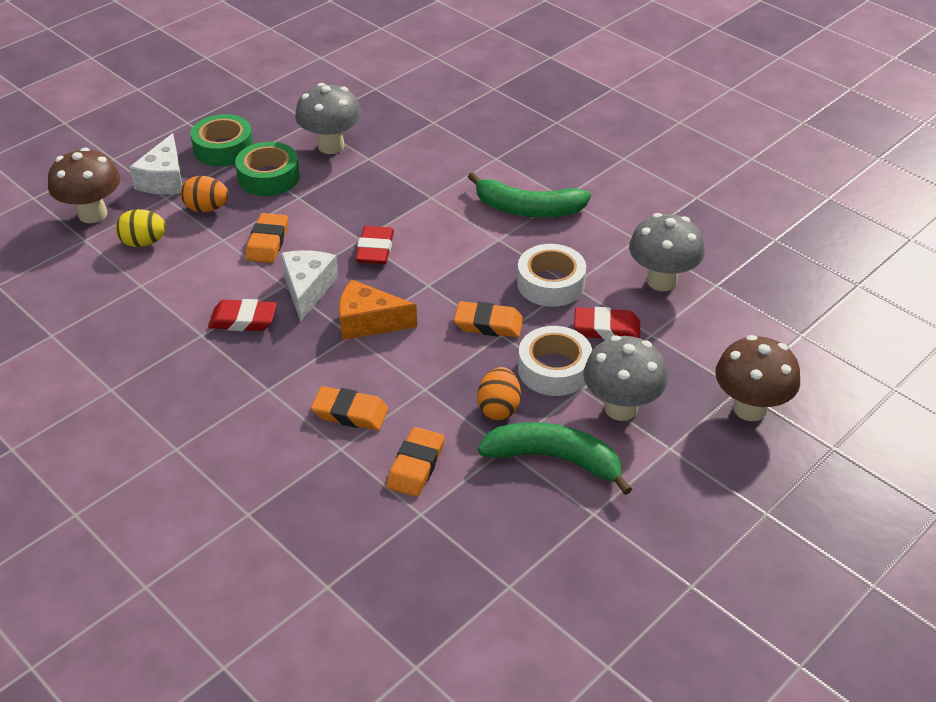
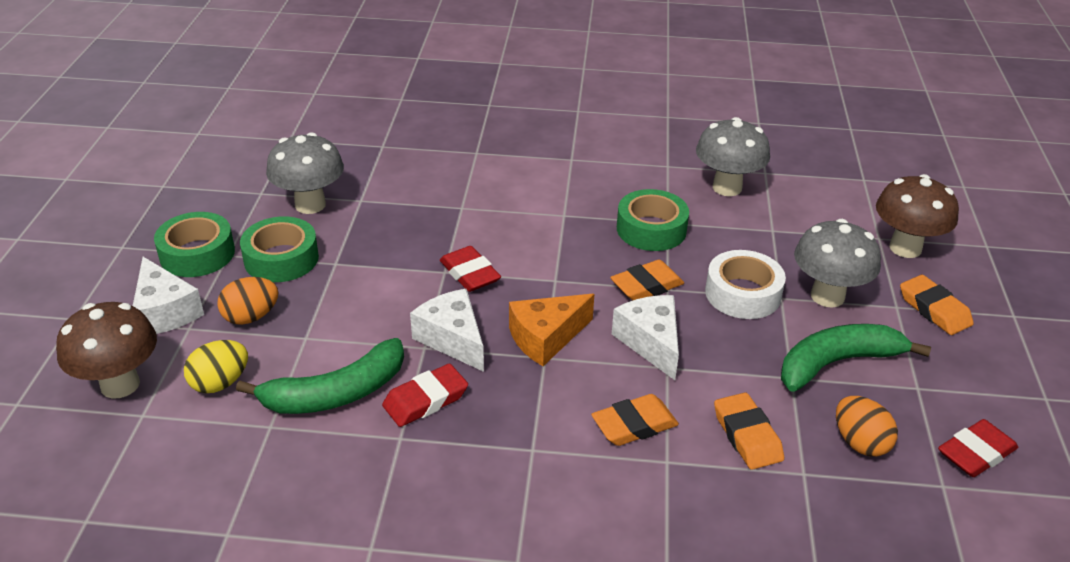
camera: 40 degrees left, 5 degrees down
orange eraser [246,213,288,263] -> orange eraser moved to [900,275,974,335]
green banana [468,172,591,218] -> green banana moved to [236,338,404,414]
orange egg [477,367,521,420] -> orange egg moved to [836,396,898,457]
white tape [517,244,586,307] -> green tape [617,189,689,251]
red eraser [574,307,640,340] -> red eraser moved to [938,419,1018,477]
none -> white cheese [612,295,679,380]

